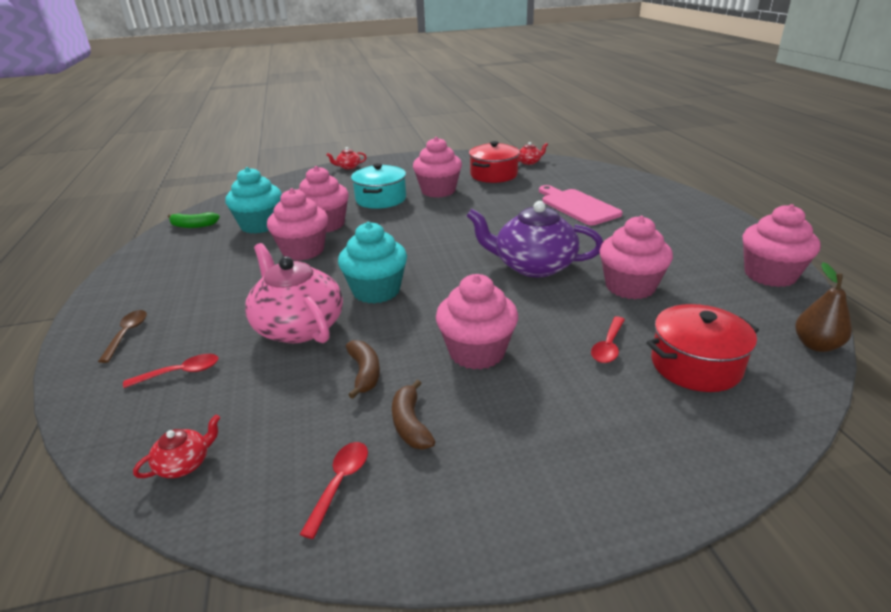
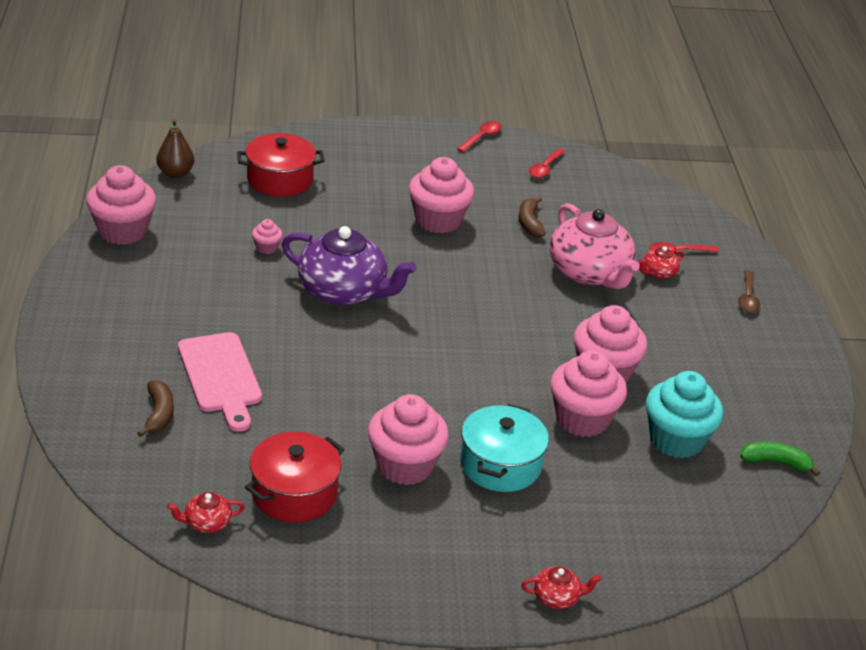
camera: 175 degrees left, 5 degrees up
red teapot [133,415,220,478] -> red teapot moved to [638,246,684,279]
turquoise cupcake [338,222,407,304] -> none
brown banana [392,380,435,449] -> brown banana moved to [137,380,174,437]
red spoon [591,316,625,363] -> red spoon moved to [457,121,502,152]
pink cupcake [599,216,673,299] -> pink cupcake [252,219,283,254], size x0.45

